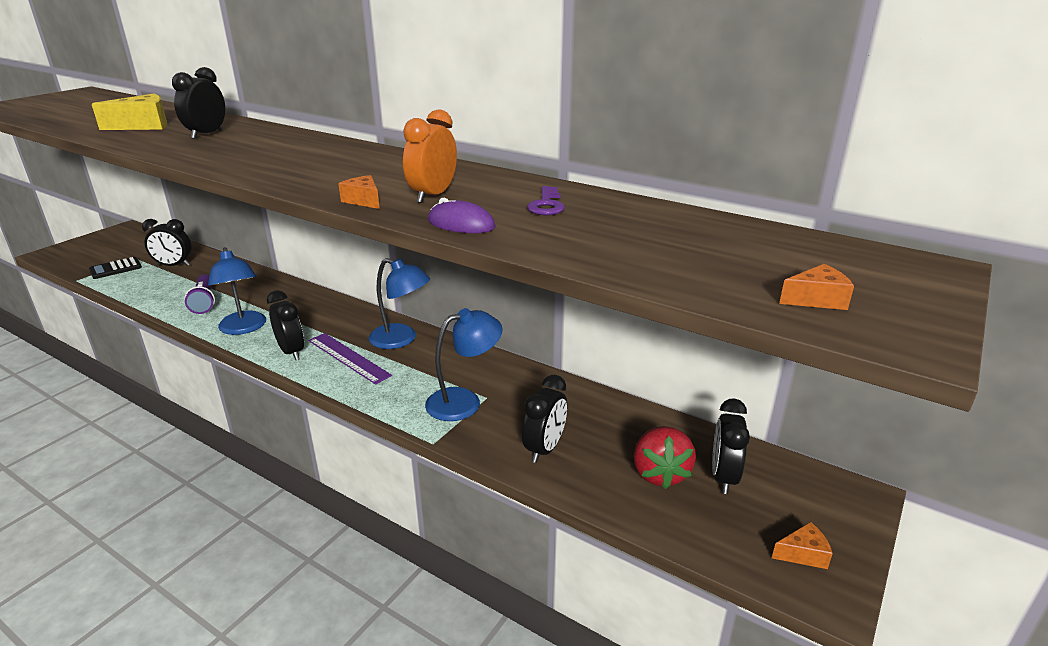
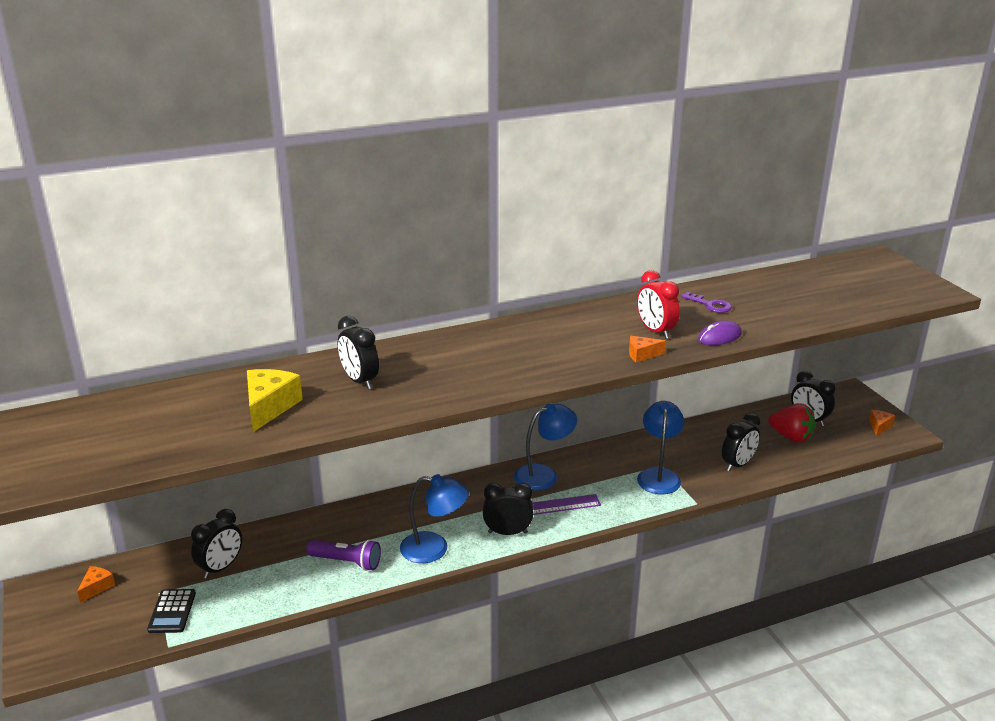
camera: 55 degrees left, 0 degrees up
orange clock [403,109,457,203] -> red clock [637,270,680,339]
black clock [522,375,567,463] -> black clock turned 75 degrees clockwise [722,413,760,472]
orange cheese [779,264,854,310] -> orange cheese moved to [77,566,115,603]

